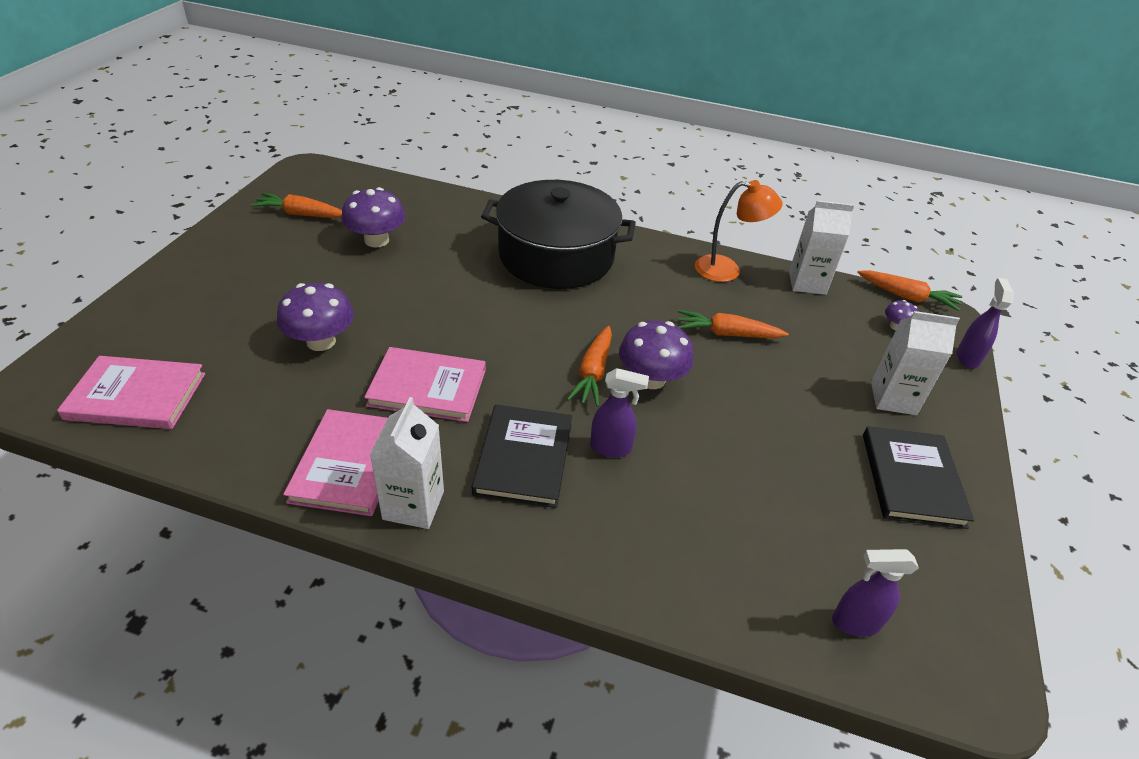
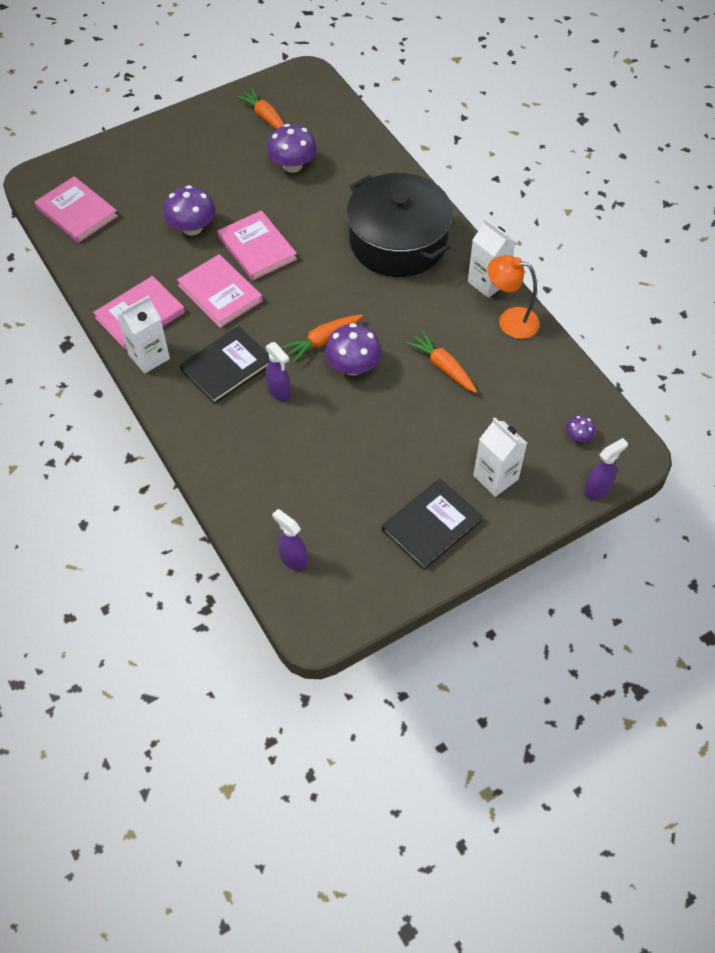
camera: 45 degrees right, 15 degrees up
orange lamp [695,180,782,282] -> orange lamp turned 150 degrees clockwise [487,255,540,339]
white carton [789,200,854,295] -> white carton moved to [468,218,516,298]
orange carrot [857,270,962,311] -> none
none -> pink book [217,210,297,280]

